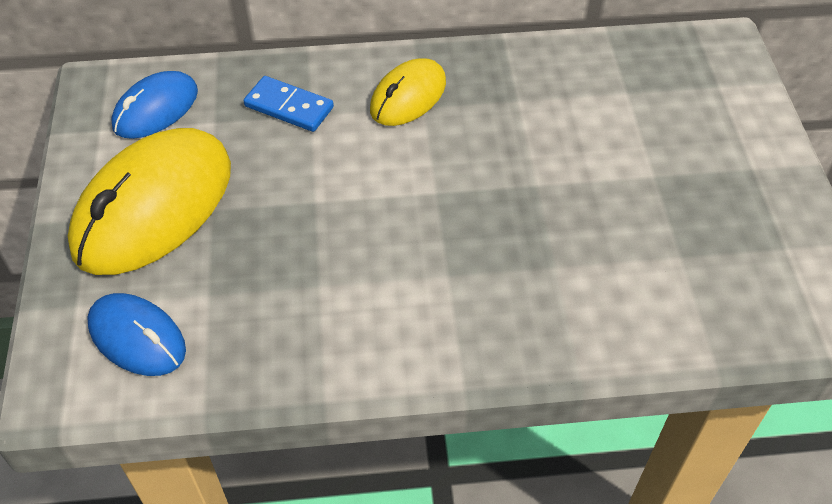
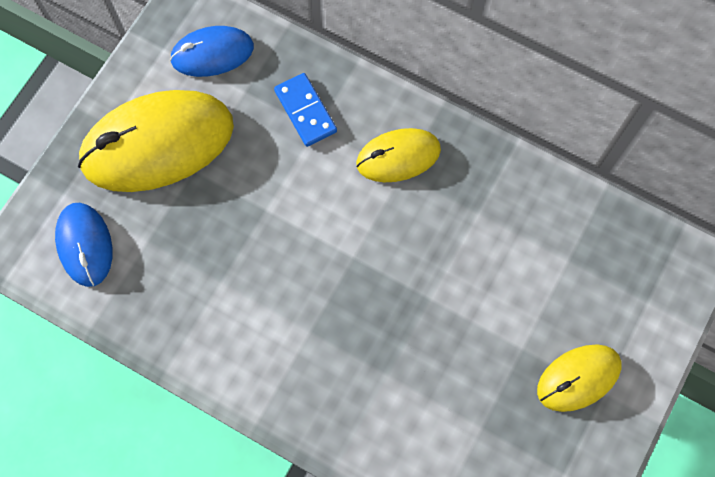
camera: 35 degrees right, 20 degrees up
none -> yellow mouse [537,344,621,412]

